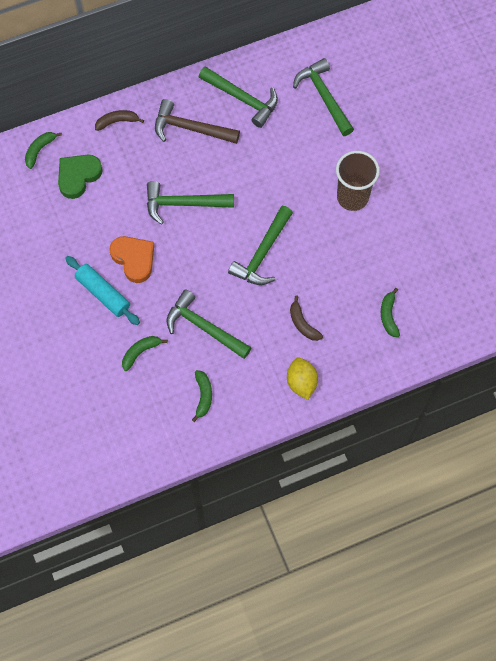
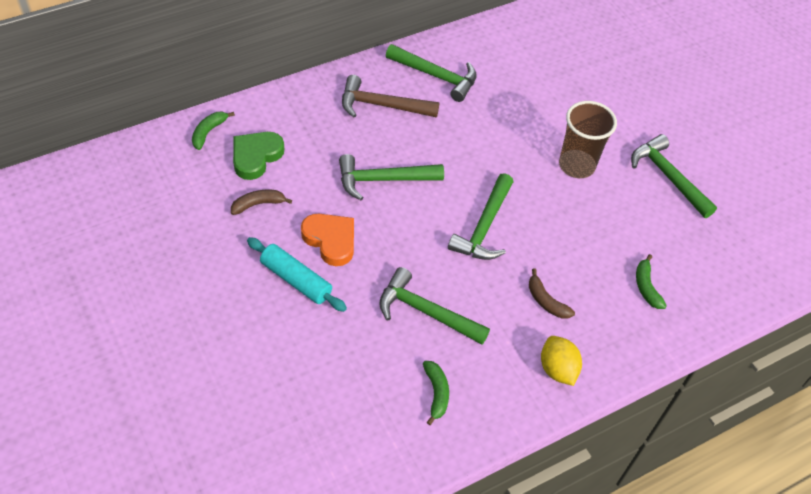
camera: 10 degrees left, 15 degrees down
brown banana [95,110,144,131] -> brown banana moved to [231,190,292,215]
green banana [122,336,168,371] -> none
green hammer [293,58,354,136] -> green hammer moved to [631,134,717,218]

